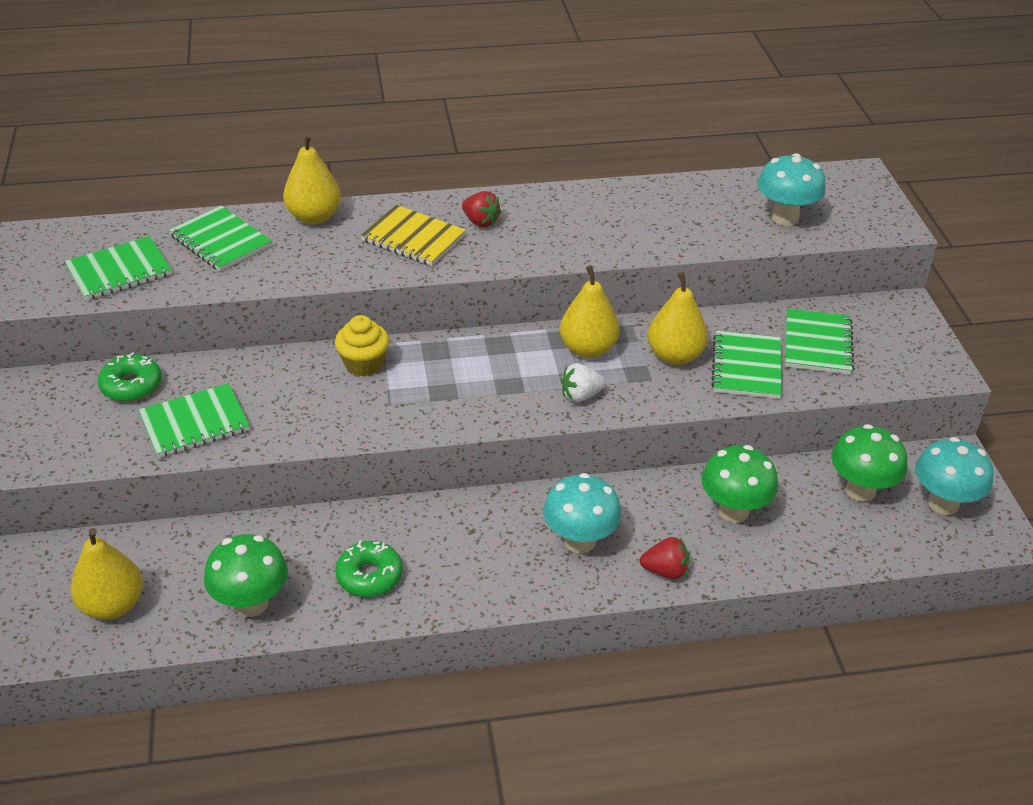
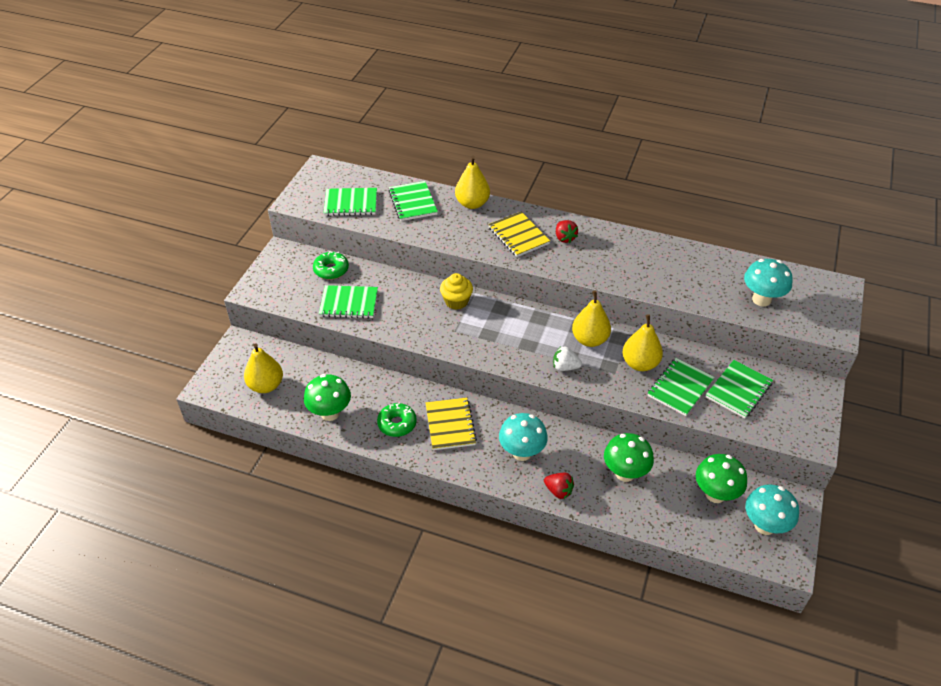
camera: 30 degrees right, 5 degrees up
none -> yellow notebook [426,398,477,450]

